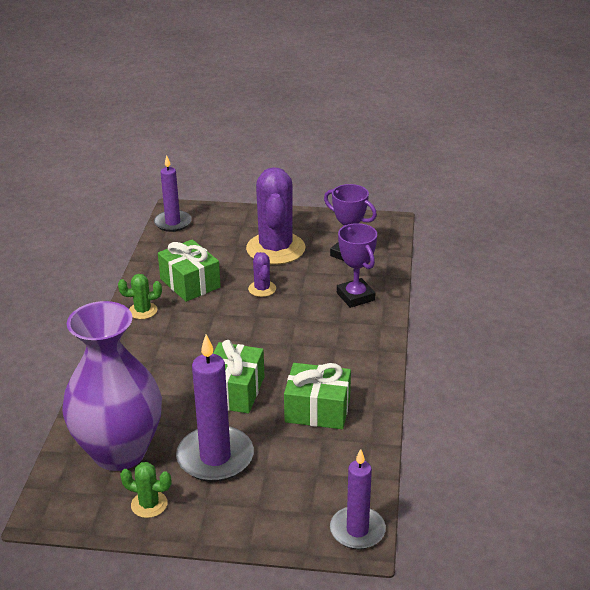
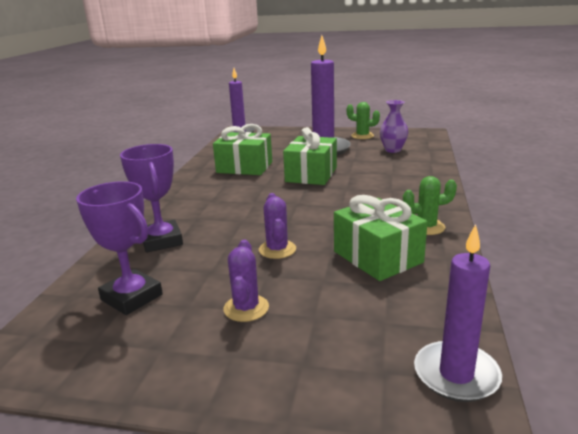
camera: 175 degrees left, 10 degrees down
purple vase [62,301,162,471] -> purple vase [380,100,408,153], size x0.41
purple cactus [246,167,305,265] -> purple cactus [223,240,269,322], size x0.45

